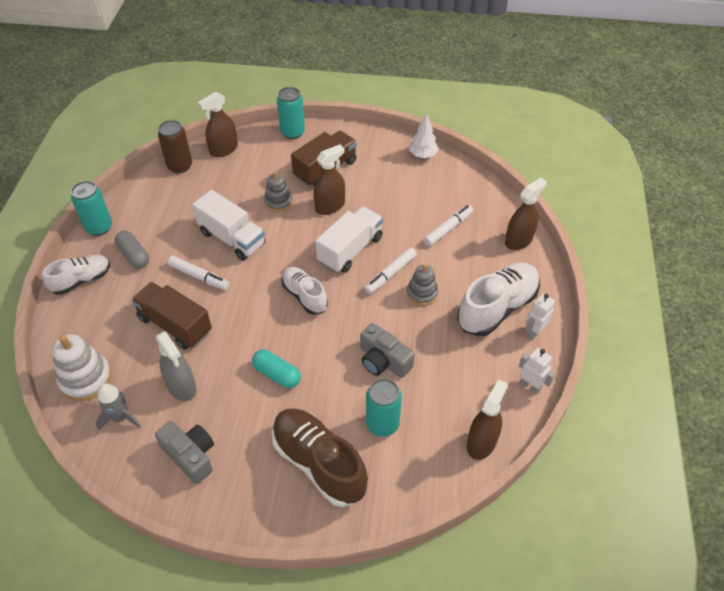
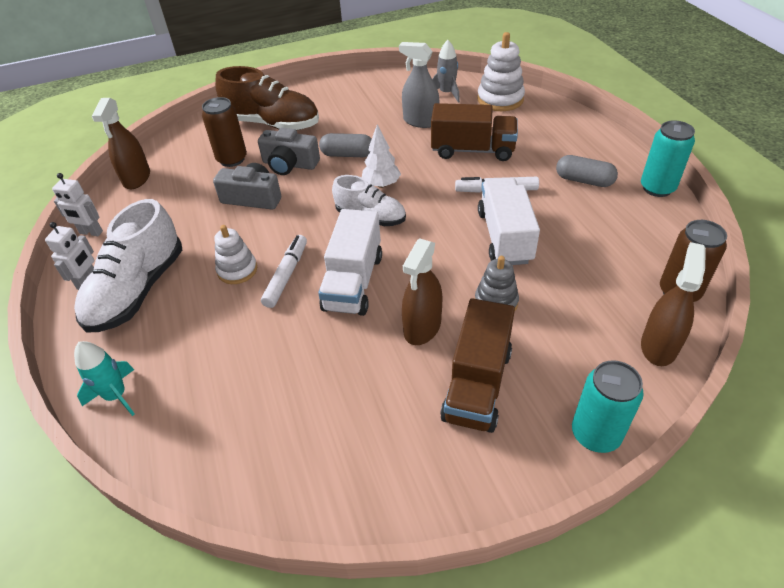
camera: 155 degrees right, 5 degrees down
white shoe [42,255,110,295] -> none
grey camera [155,421,214,484] -> grey camera moved to [258,128,320,175]
white truck [192,190,265,261] -> white truck turned 75 degrees clockwise [478,178,540,265]
turquoise capsule [252,349,301,388] -> grey capsule [319,133,372,157]
turquoise can [366,378,402,437] -> brown can [202,97,247,167]
grey stacking toy [407,264,438,306] -> white stacking toy [214,225,257,284]
white tree [409,114,439,158] -> white tree moved to [362,124,401,188]
white marker [424,205,473,246] -> none
brown spray bottle [505,178,547,250] -> turquoise rocket [74,341,135,416]

